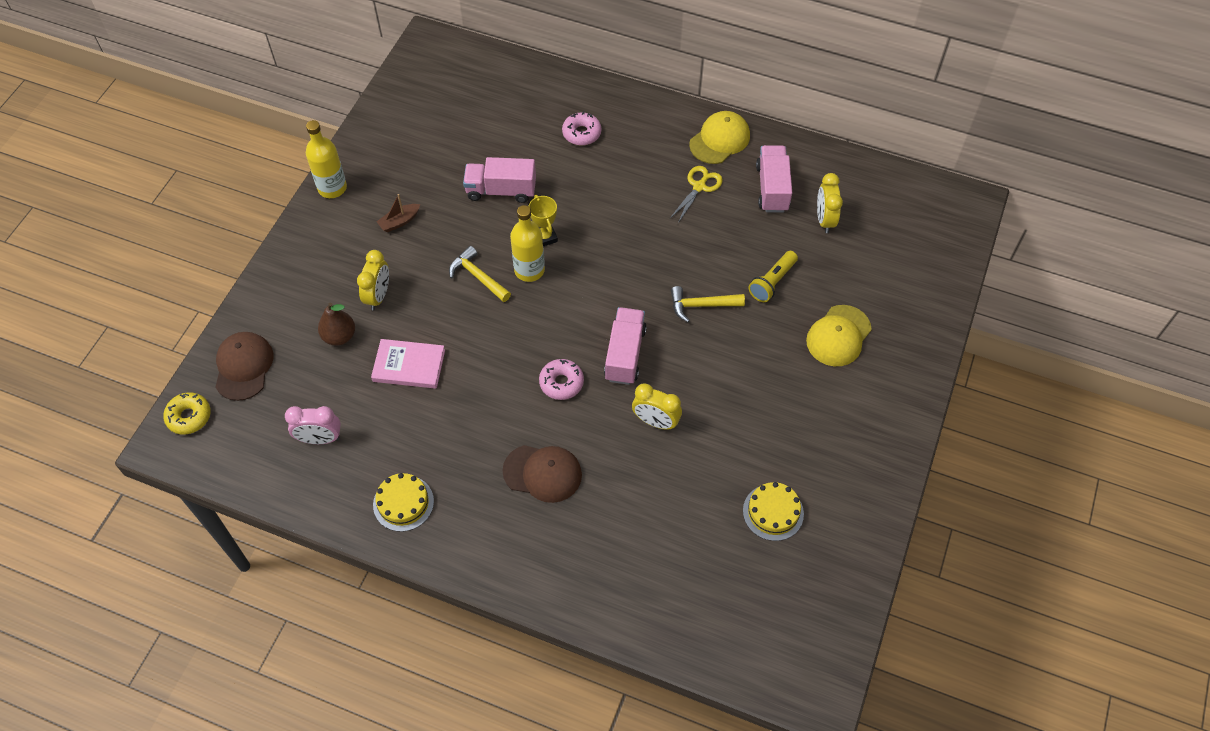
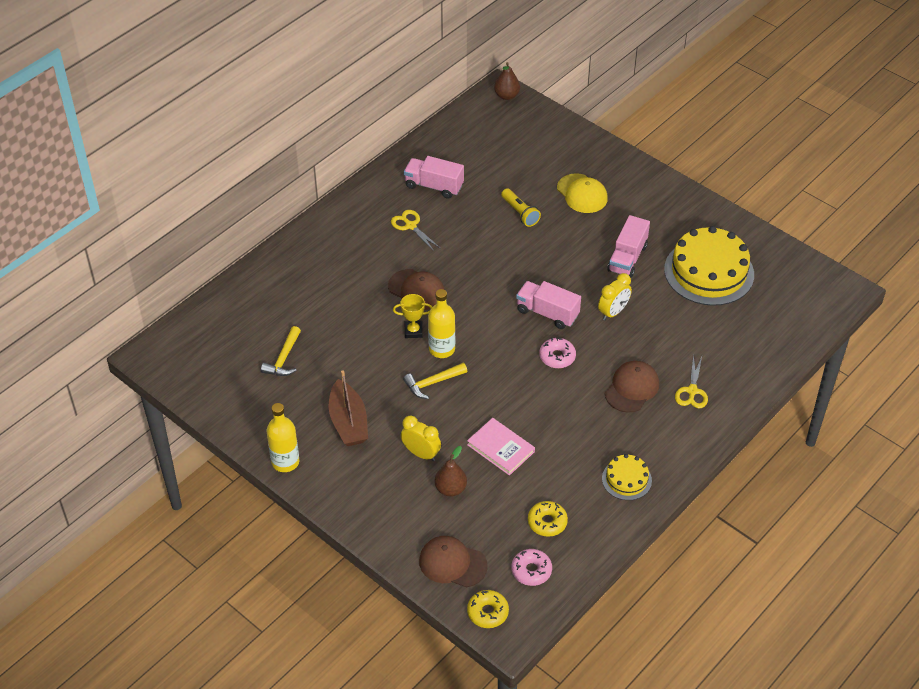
camera: 70 degrees left, 10 degrees down
pink clock [285,406,341,444] -> yellow donut [528,501,568,537]
pink book [371,339,445,389] -> pink book turned 75 degrees counterclockwise [467,418,535,476]
brown boat [376,194,420,232] -> brown boat [328,370,368,446], size x1.90
pink truck [463,157,536,203] -> pink truck moved to [607,215,650,278]
pink donut [562,111,601,145] -> pink donut moved to [511,549,552,586]
yellow hammer [671,286,745,322] -> yellow hammer moved to [261,326,301,376]
yellow cap [689,111,750,164] -> none
yellow cake [743,482,804,541] -> yellow cake [664,226,754,306], size x2.00
yellow clock [817,173,843,233] -> none
none -> brown cap [388,269,445,310]
none -> brown pear [494,62,520,100]
none -> yellow scissors [675,354,708,408]

